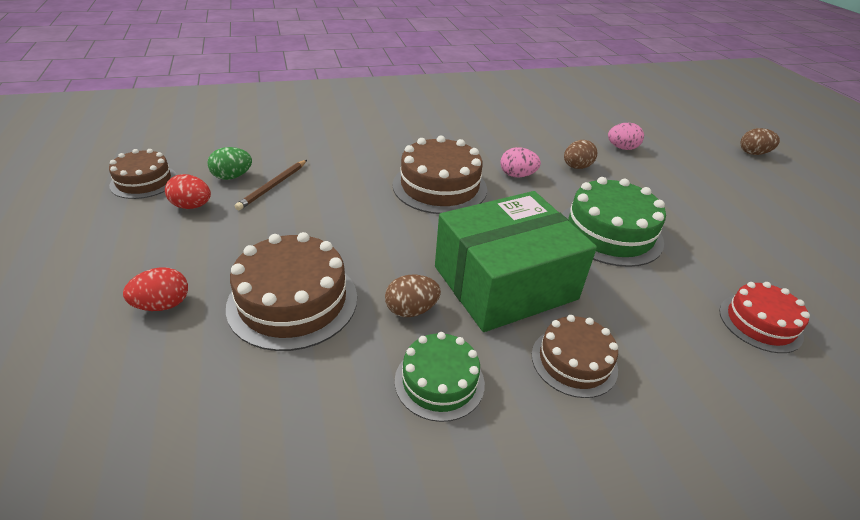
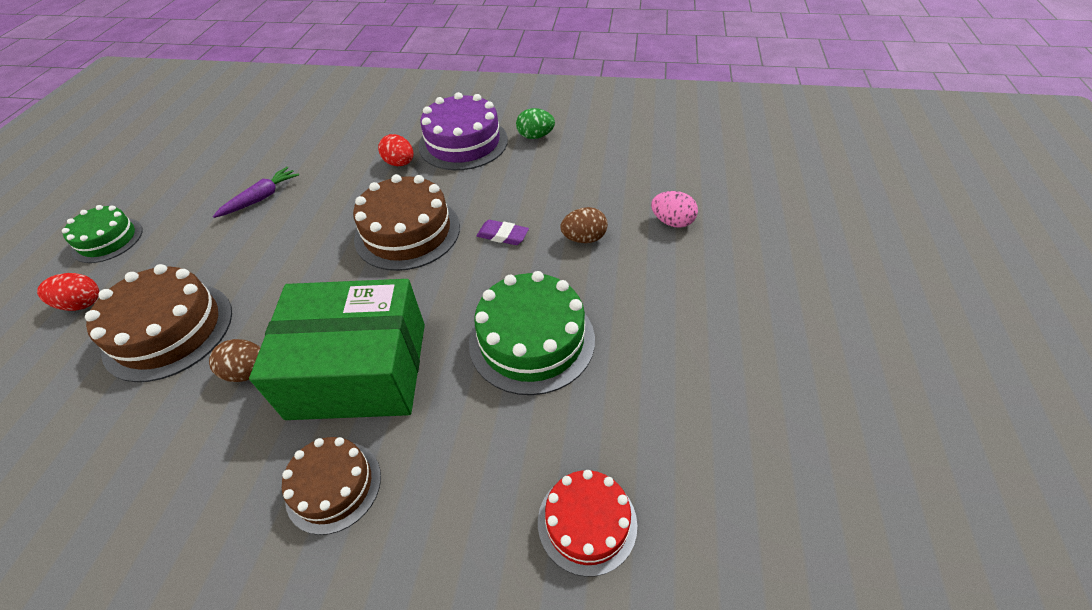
camera: 30 degrees right, 10 degrees up
brown cake [109,149,177,199] -> none
red egg [165,174,211,209] -> red egg moved to [378,134,414,166]
green egg [207,147,252,180] -> green egg moved to [516,108,555,139]
brown pencil [235,160,307,210] -> purple carrot [213,167,299,218]
green cake [395,332,485,422] -> green cake moved to [62,205,143,263]
pink egg [500,147,541,177] -> purple eraser [476,220,529,245]
brown egg [741,128,780,155] -> none
none -> purple cake [419,92,508,170]

